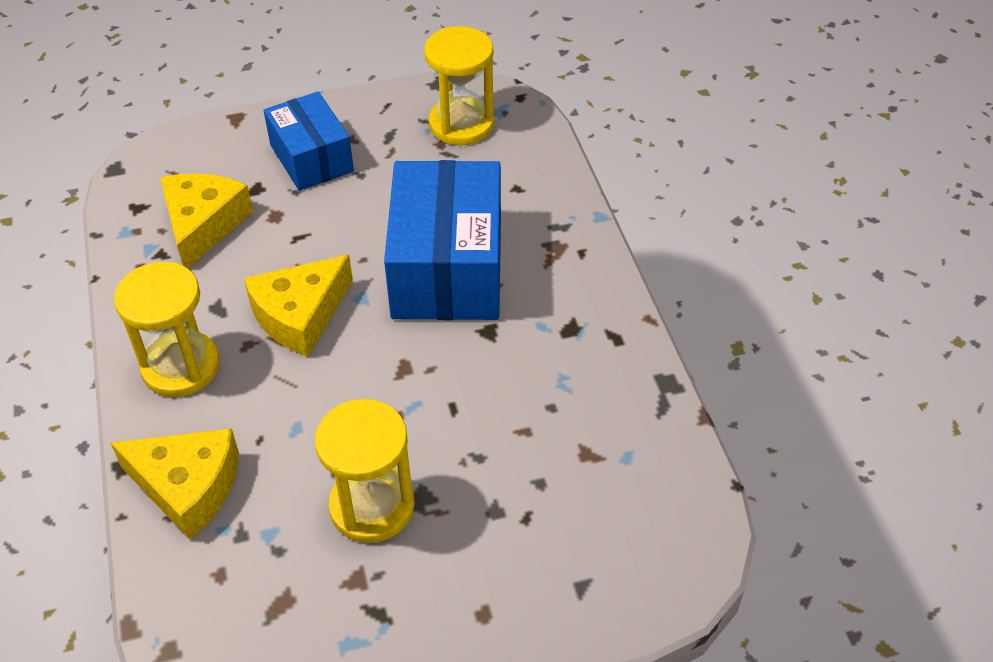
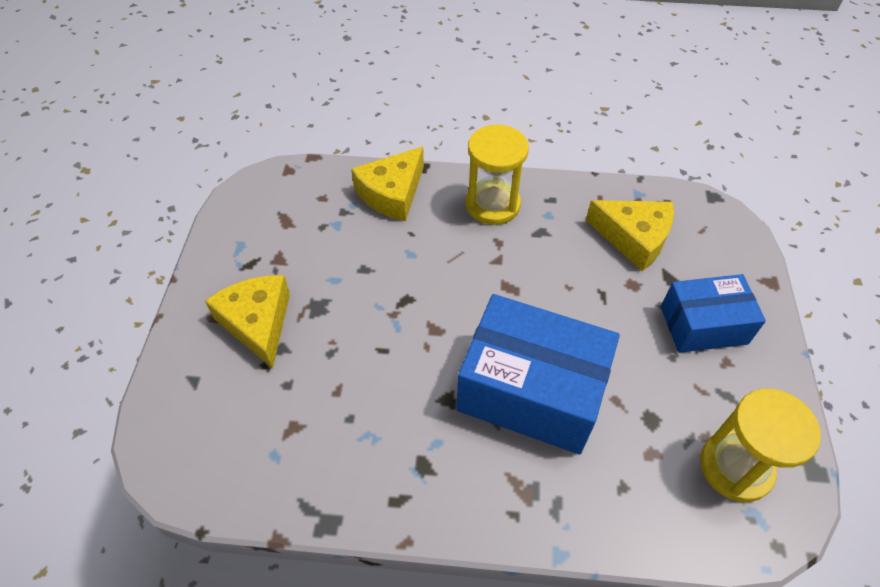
camera: 110 degrees right, 5 degrees up
yellow cheese [244,255,353,357] -> yellow cheese moved to [205,275,290,369]
yellow hourglass [315,399,415,543] -> none

